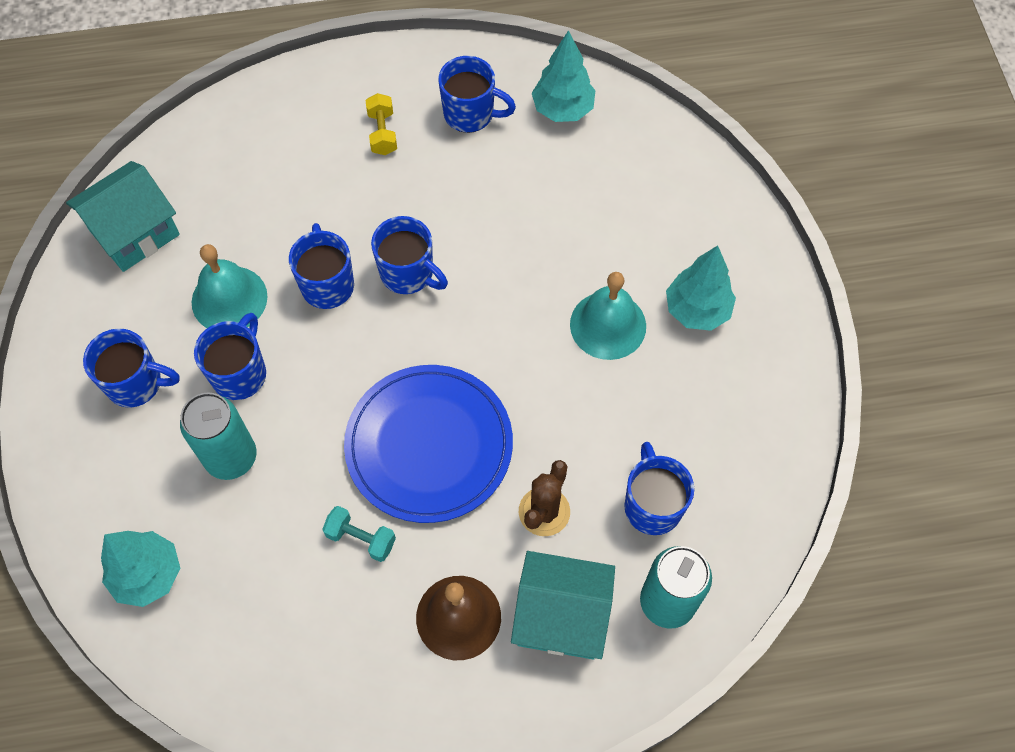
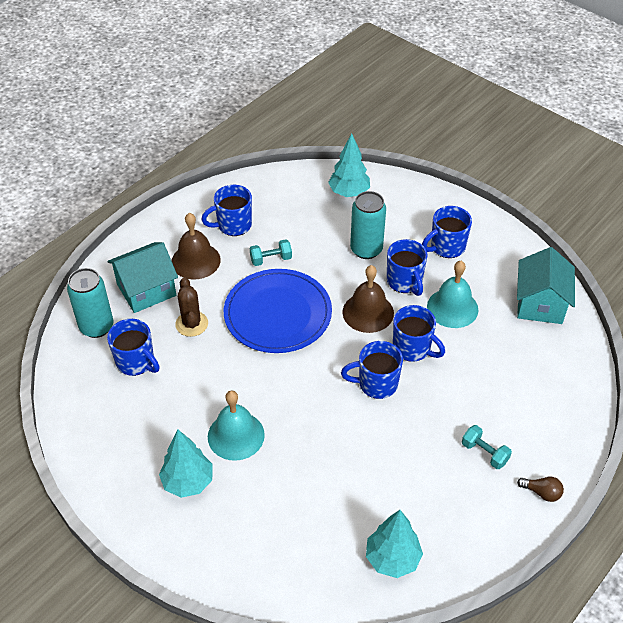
camera: 140 degrees right, 15 degrees down
yellow dumbbell [366,93,397,155] -> turquoise dumbbell [462,425,512,469]
blue mug [438,56,516,133] -> blue mug moved to [201,185,252,236]
none -> brown bell [342,265,394,333]
none -> brown light bulb [517,477,564,502]

